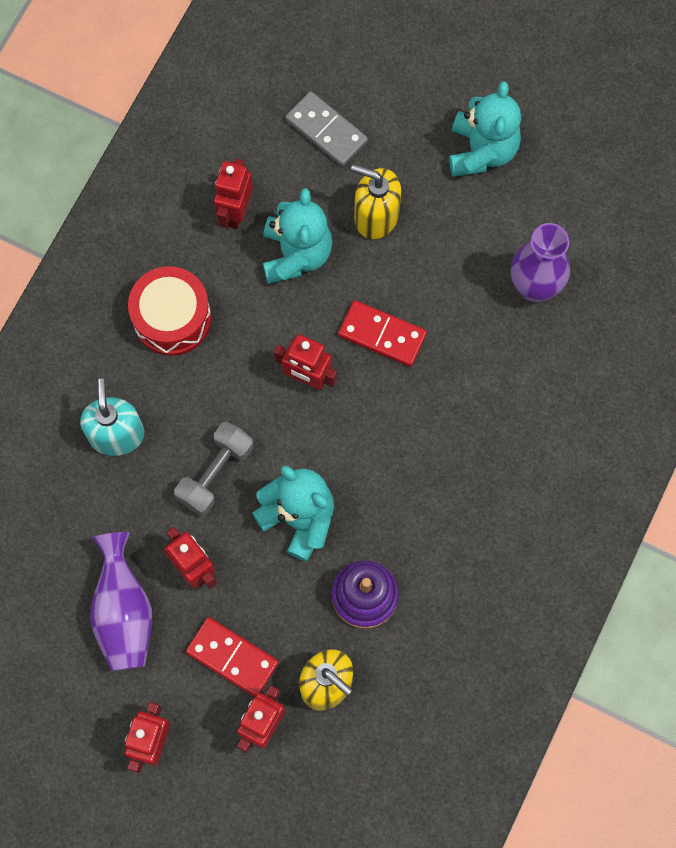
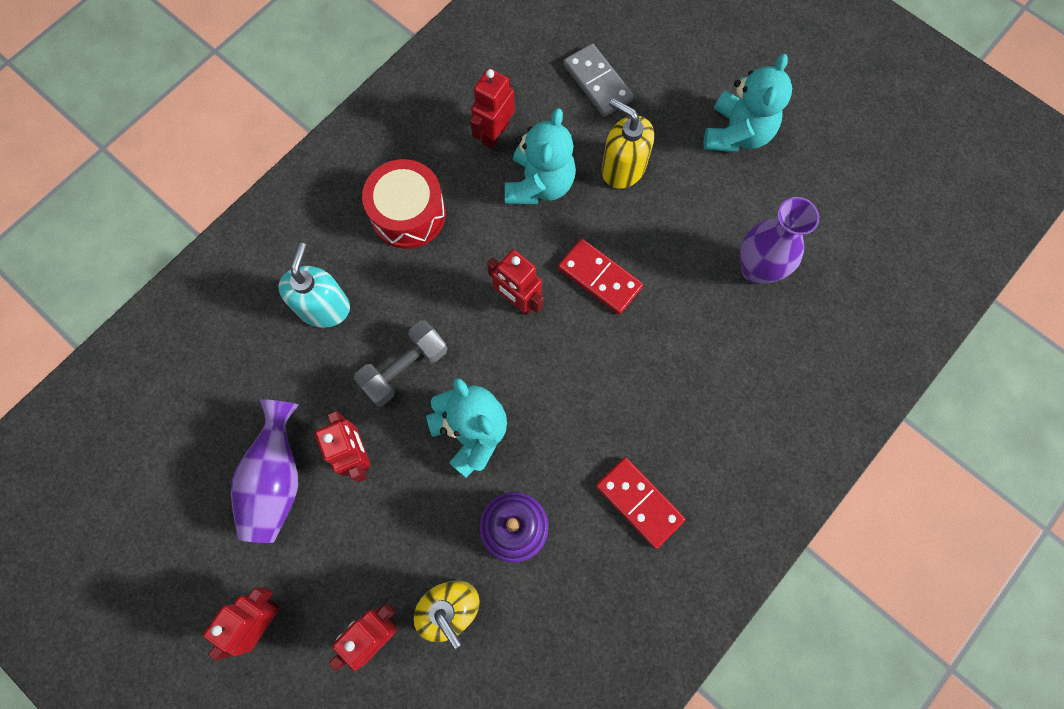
camera: 15 degrees right, 0 degrees up
red domino [186,617,279,697] -> red domino moved to [596,457,685,549]

